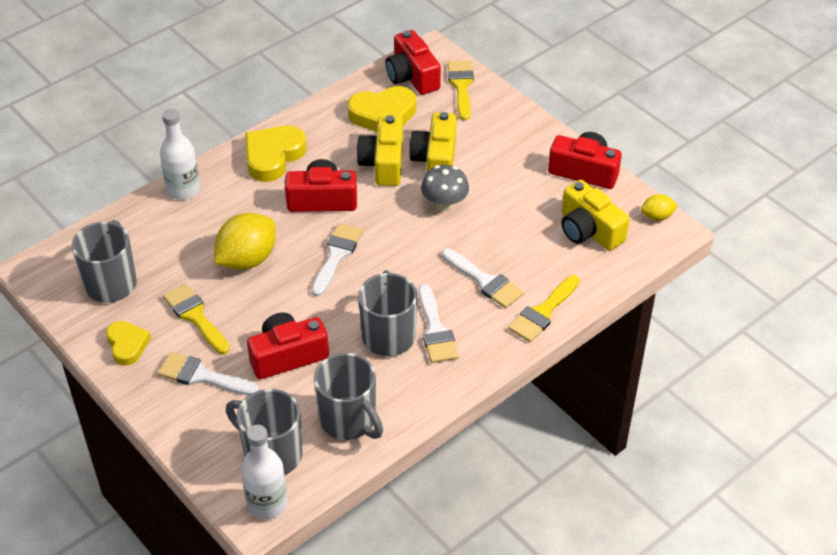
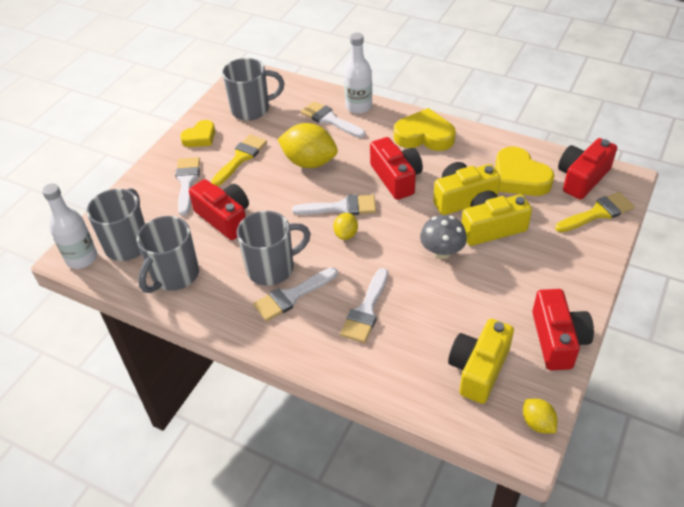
camera: 70 degrees right, 0 degrees up
yellow brush [508,275,580,342] -> none
none -> white brush [301,101,365,138]
none -> yellow lemon [333,213,358,240]

